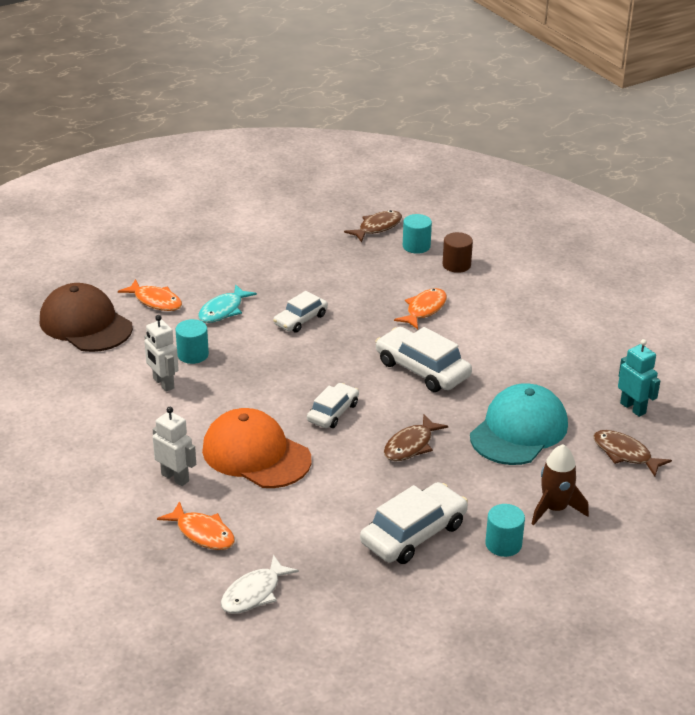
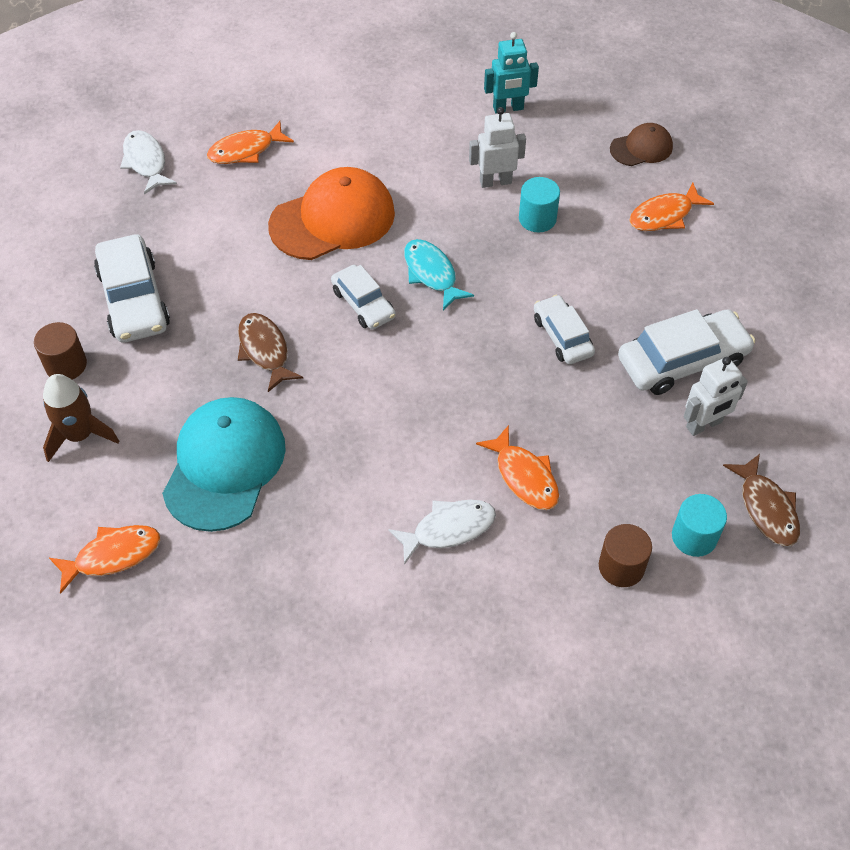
camera: 115 degrees right, 20 degrees up
brown cap [40,283,133,352] -> brown cap [610,123,673,166], size x0.52
white robot [153,407,196,486] -> white robot moved to [683,357,748,436]
turquoise fish [198,284,257,323] -> turquoise fish moved to [404,239,474,311]
white car [376,327,472,392] -> white car moved to [618,309,755,395]
turquoise cap [470,383,568,465] -> turquoise cap turned 135 degrees counterclockwise [162,397,286,532]
turquoise cylinder [485,504,525,557] -> brown cylinder [34,322,87,380]
brown fish [593,430,672,476] -> orange fish [49,525,160,594]
turquoise robot [618,339,660,417] -> turquoise robot moved to [484,32,539,113]
none -> white fish [388,500,496,565]

